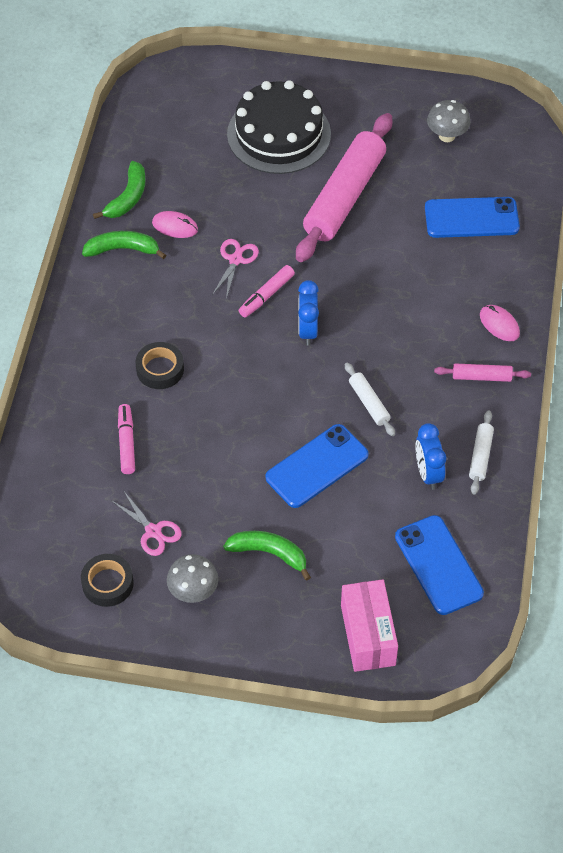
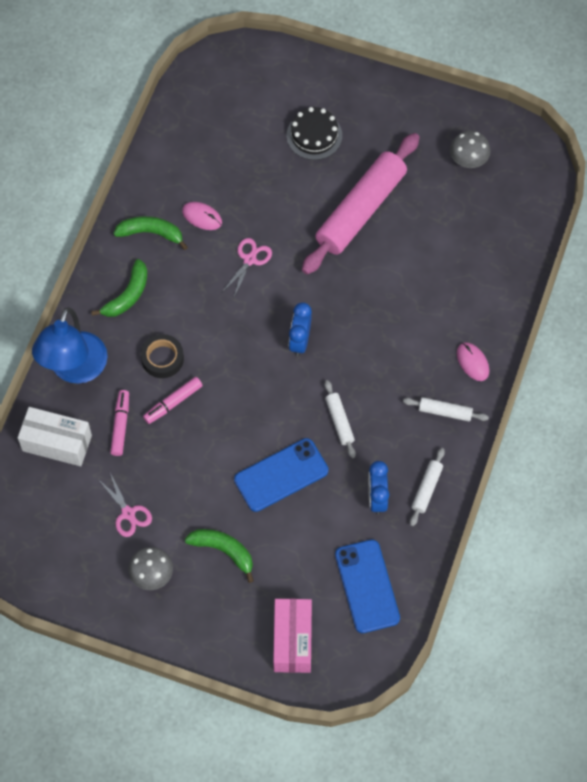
camera: 10 degrees right, 10 degrees up
black tape [81,554,134,607] -> none
green banana [93,161,146,219] -> green banana moved to [91,259,148,317]
black cake [227,80,331,174] -> black cake [286,107,342,160], size x0.58
pink marker [239,265,295,318] -> pink marker moved to [143,377,203,424]
blue phone [425,197,520,238] -> none
pink rolling pin [434,363,531,382] -> white rolling pin [403,397,489,422]
none -> white box [18,407,92,466]
none -> blue lamp [32,307,108,384]

